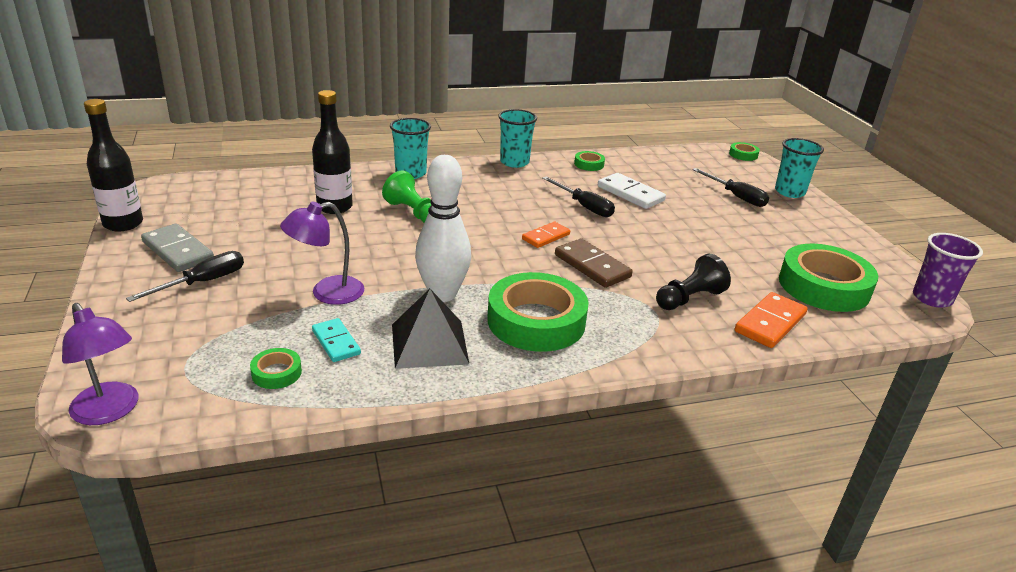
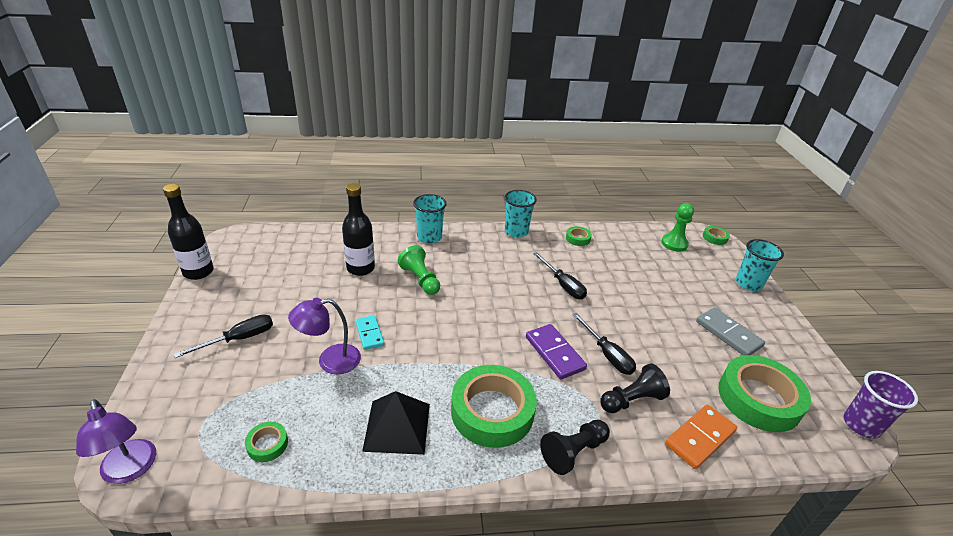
camera: 10 degrees right, 5 degrees up
grey domino [141,224,214,272] -> grey domino moved to [696,307,765,356]
turquoise domino [312,318,361,362] -> turquoise domino moved to [355,315,384,350]
white bowling pin [415,155,471,302] -> none
orange domino [522,222,570,248] -> none
brown domino [555,238,633,288] -> purple domino [526,324,587,379]
white domino [598,173,666,209] -> none
black screwdriver [692,168,769,207] -> black screwdriver moved to [572,313,636,375]
none -> black pawn [540,420,610,475]
none -> green pawn [661,203,694,252]

